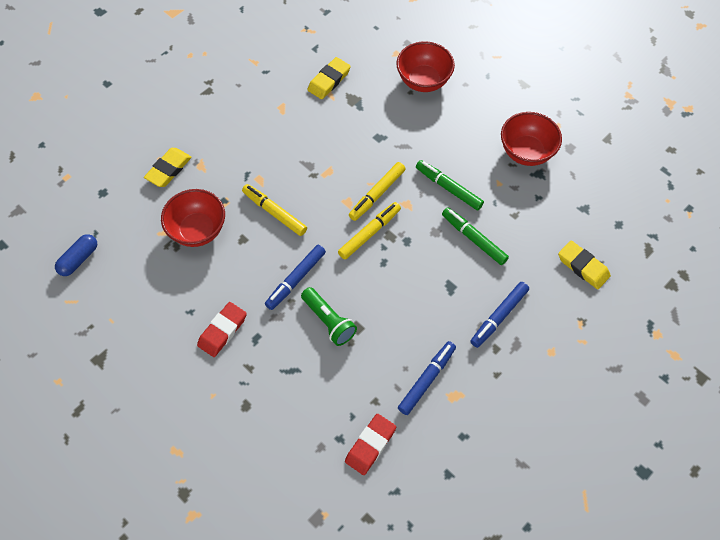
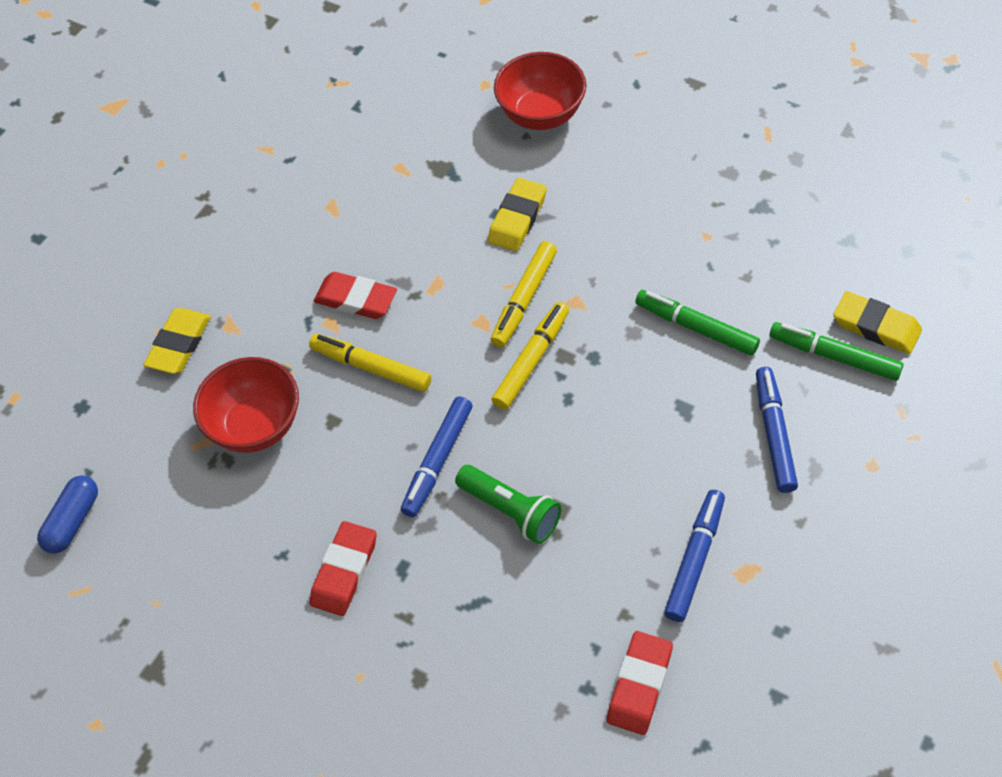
camera: 10 degrees left, 5 degrees down
yellow eraser [307,57,351,99] -> yellow eraser moved to [488,178,547,251]
green marker [416,160,484,210] -> green marker moved to [770,322,904,381]
blue marker [470,282,529,348] -> blue marker turned 150 degrees clockwise [756,367,798,493]
red bowl [501,112,562,166] -> none
none -> red eraser [314,272,397,319]

